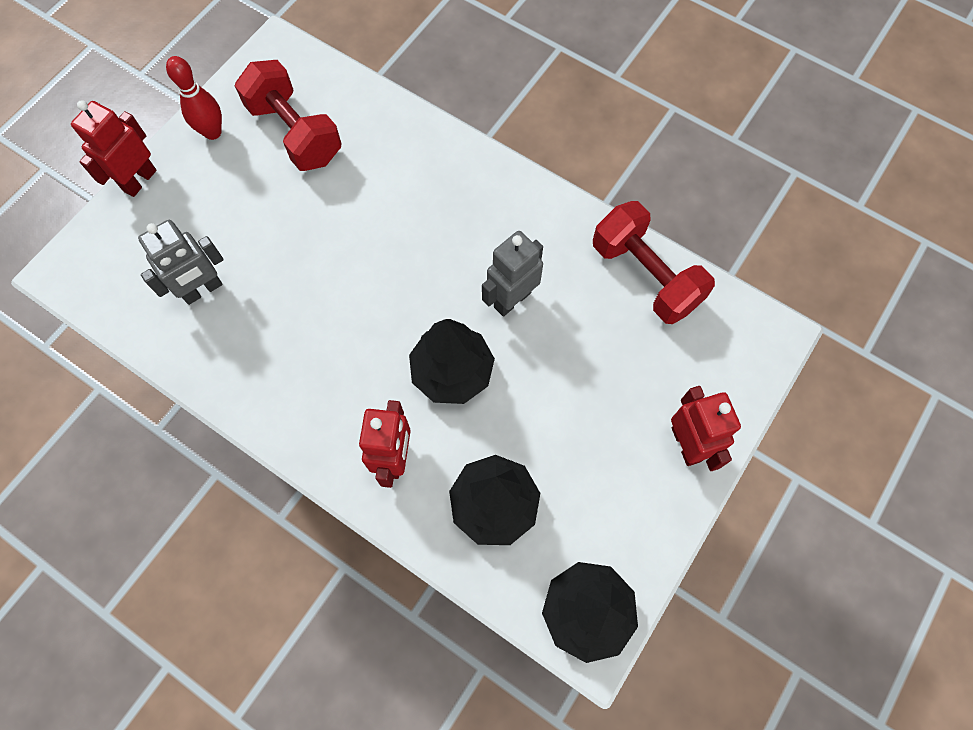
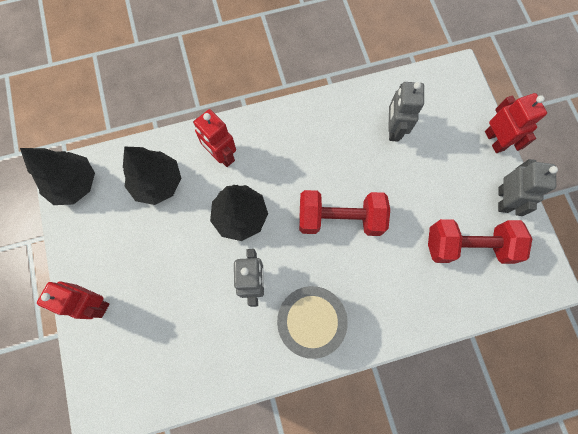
camera: 130 degrees right, 5 degrees up
red bowling pin [166,56,222,140] -> grey robot [498,159,558,216]
red dumbbell [593,201,715,324] -> red dumbbell moved to [299,190,390,236]
none -> grey drum [277,286,348,359]

